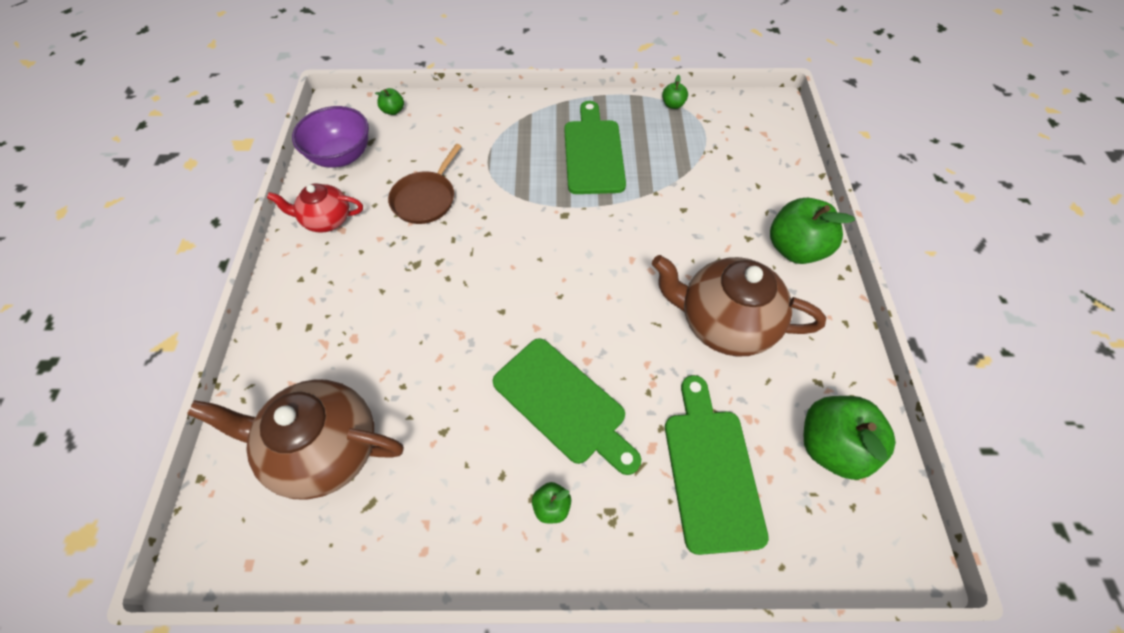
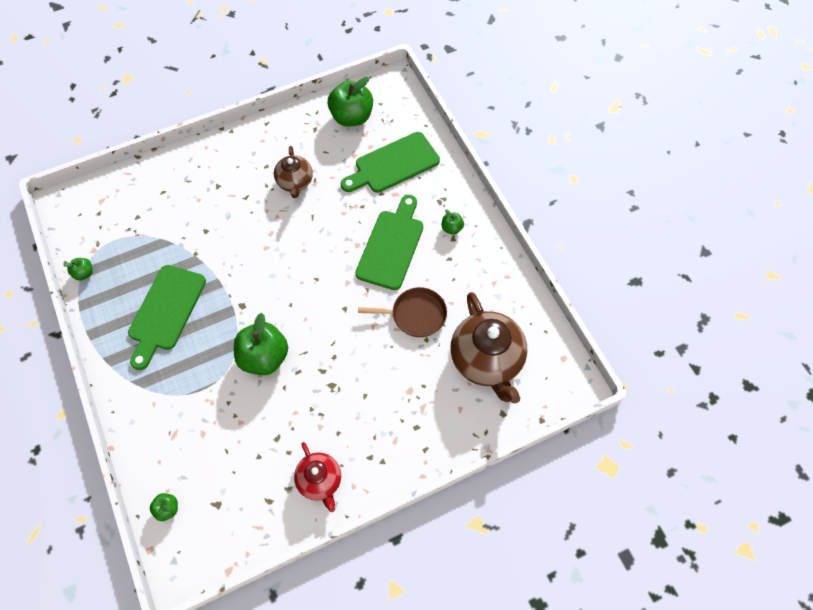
camera: 115 degrees left, 5 degrees up
purple bowl [292,106,369,168] -> none
brown pan [388,144,462,224] -> brown pan moved to [358,287,447,337]
green cutting board [564,101,626,194] -> green cutting board turned 45 degrees counterclockwise [128,265,206,370]
brown teapot [652,255,826,357] -> brown teapot [274,146,313,198], size x0.58
green apple [770,198,855,264] -> green apple moved to [234,313,288,375]

